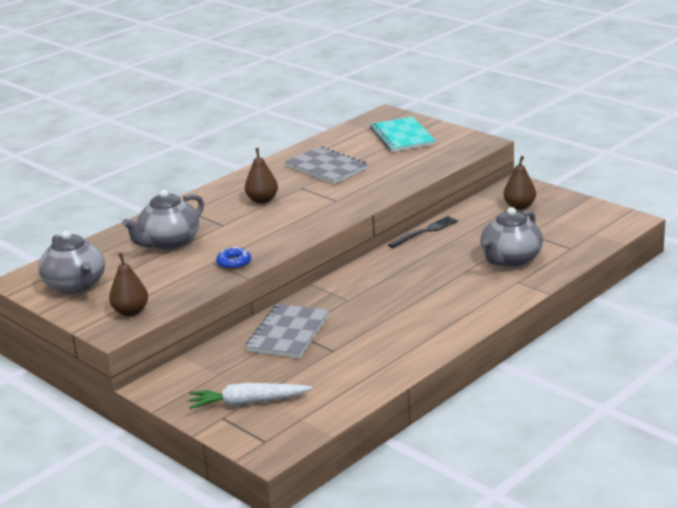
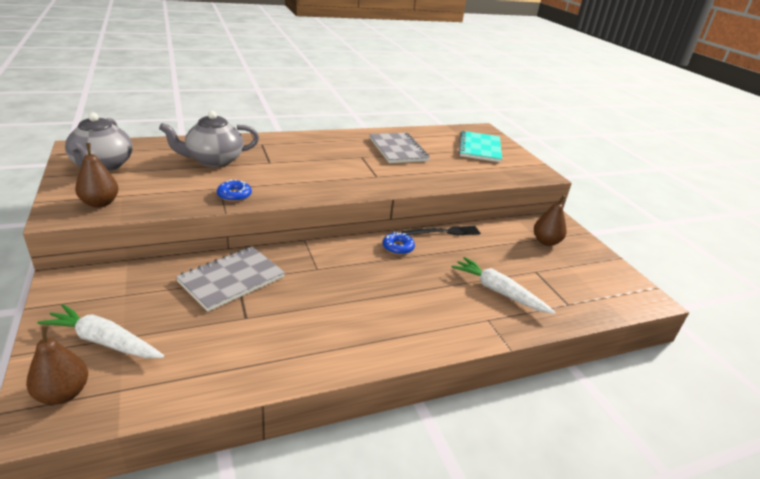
camera: 20 degrees right, 5 degrees up
brown pear [245,148,278,204] -> brown pear moved to [26,325,88,405]
grey teapot [480,207,543,267] -> white carrot [451,257,556,314]
none -> blue donut [383,232,415,255]

